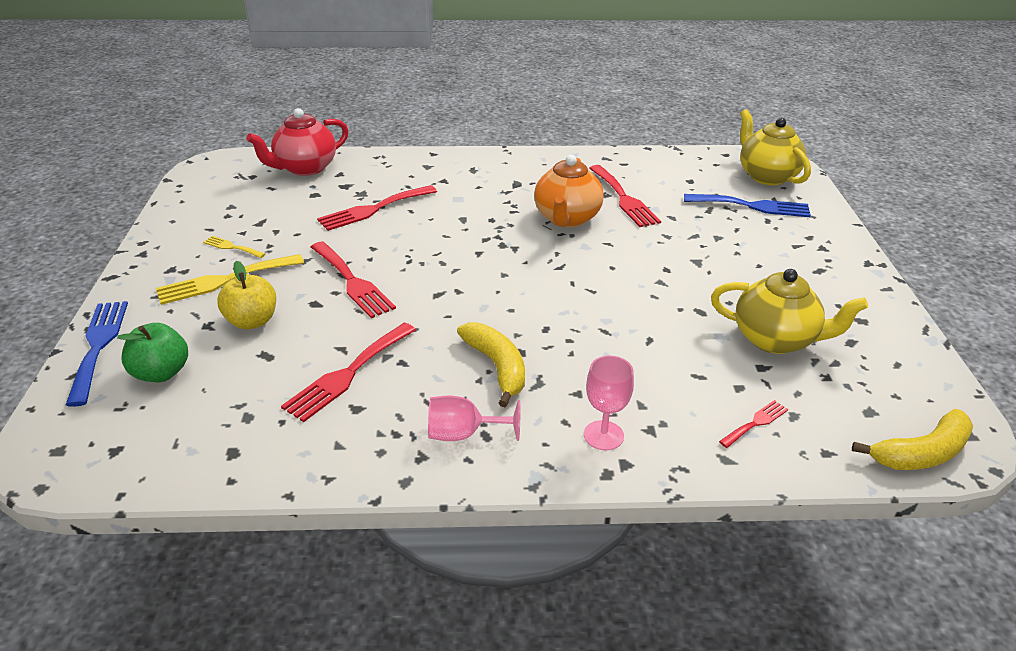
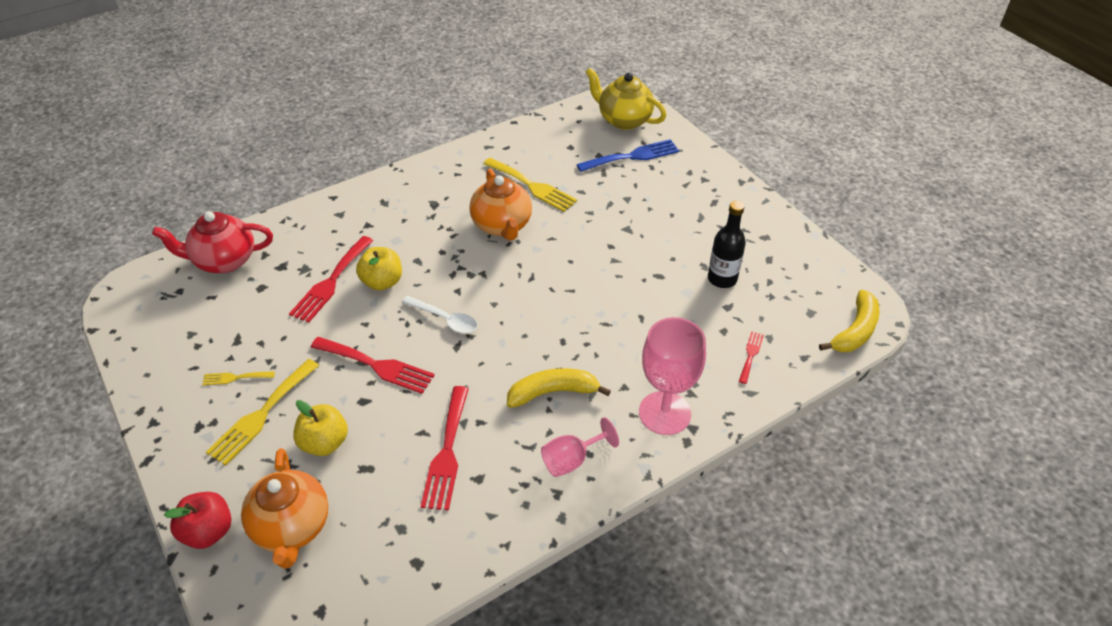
camera: 30 degrees left, 10 degrees up
blue fork [66,301,128,407] -> red apple [164,492,231,549]
green apple [117,323,188,382] -> orange teapot [241,448,328,569]
red teapot [246,108,349,176] -> red teapot turned 60 degrees clockwise [152,211,273,273]
yellow banana [457,323,525,407] -> yellow banana turned 45 degrees counterclockwise [507,368,611,408]
pink goblet [584,355,634,450] -> pink goblet [639,317,706,435], size x1.69
red fork [589,165,661,227] -> yellow fork [483,158,577,212]
yellow teapot [711,269,868,354] -> black bottle [708,201,746,288]
none -> yellow apple [356,247,402,291]
none -> white spoon [402,296,477,334]

